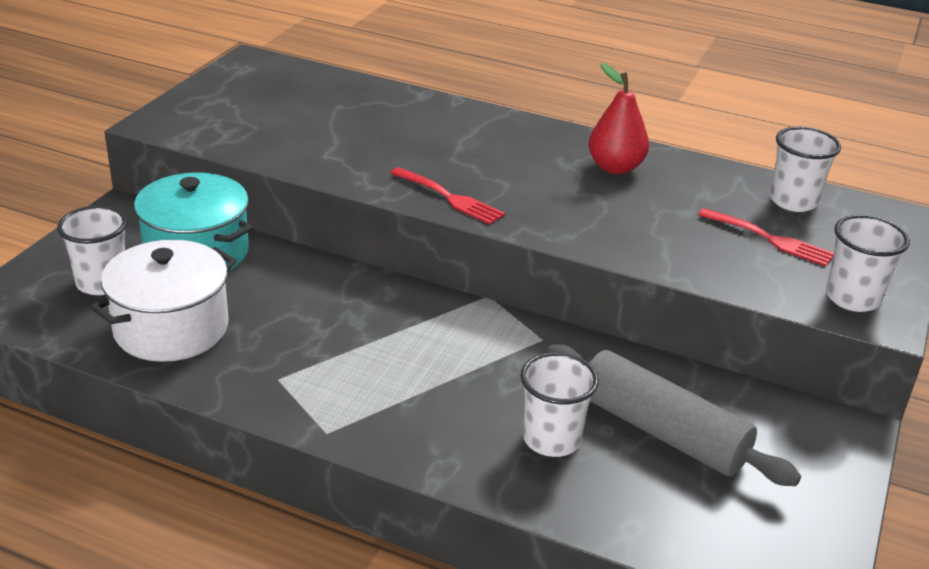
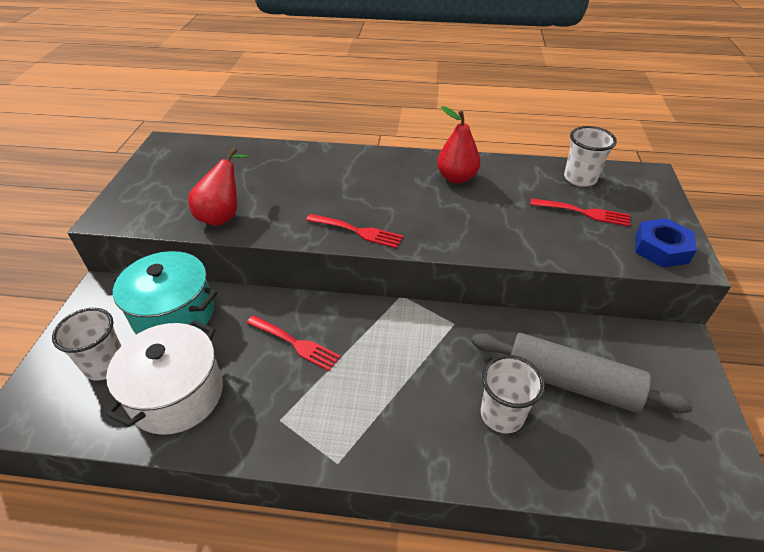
camera: 15 degrees left, 10 degrees up
white cup [826,215,910,312] -> blue nut [635,218,697,268]
none -> red pear [188,148,248,226]
none -> red fork [246,315,341,371]

